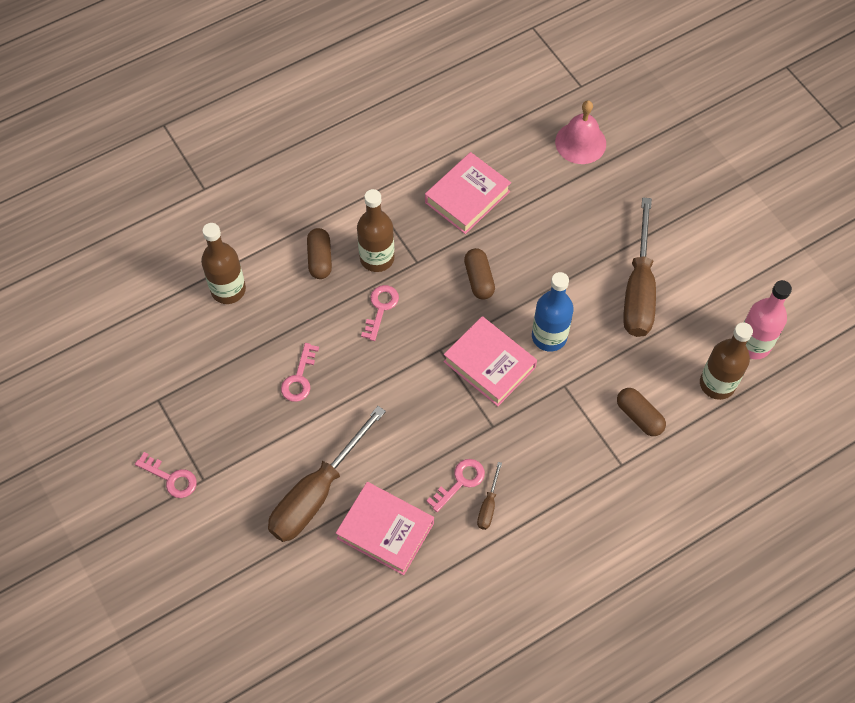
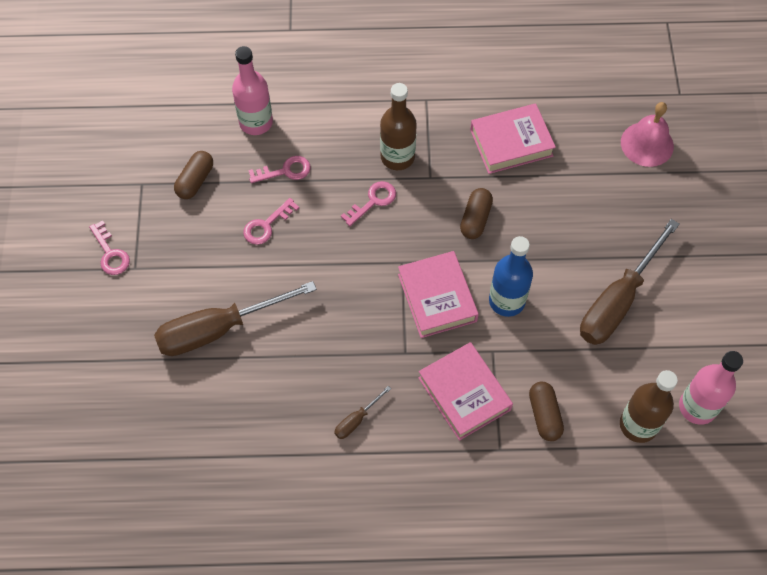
camera: 30 degrees right, 0 degrees up
brown bottle [201,223,246,304] -> pink bottle [232,46,273,135]
brown capsule [307,228,332,279] -> brown capsule moved to [174,151,213,199]
pink book [336,482,434,575] -> pink book moved to [418,342,513,441]
pink key [427,459,485,512] -> pink key moved to [248,156,311,183]

